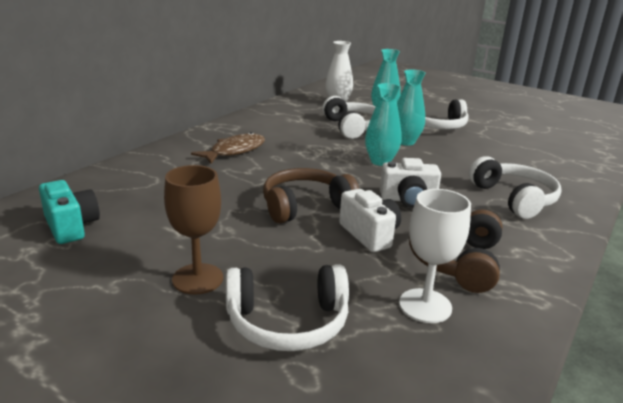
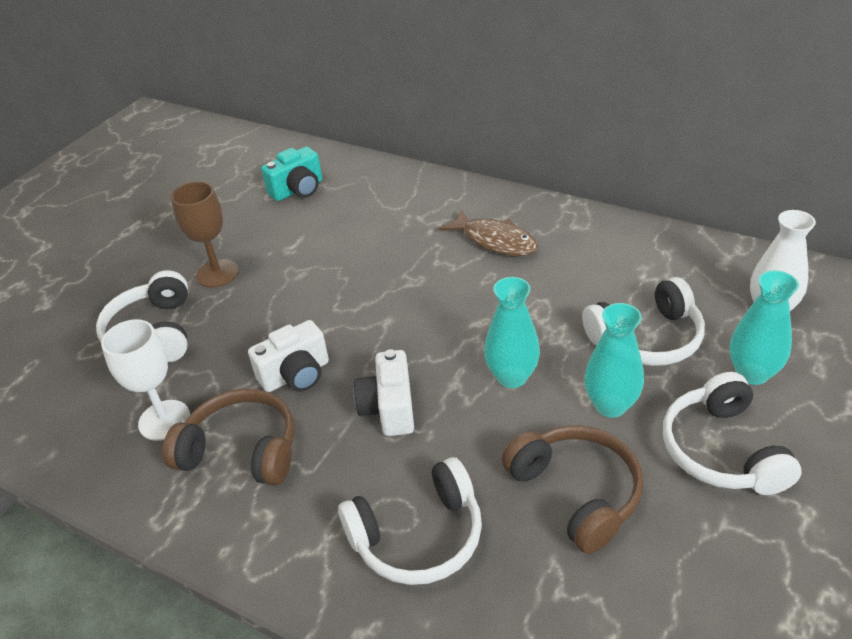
camera: 90 degrees right, 15 degrees up
brown headphones [263,168,359,223] -> brown headphones moved to [502,425,643,554]

